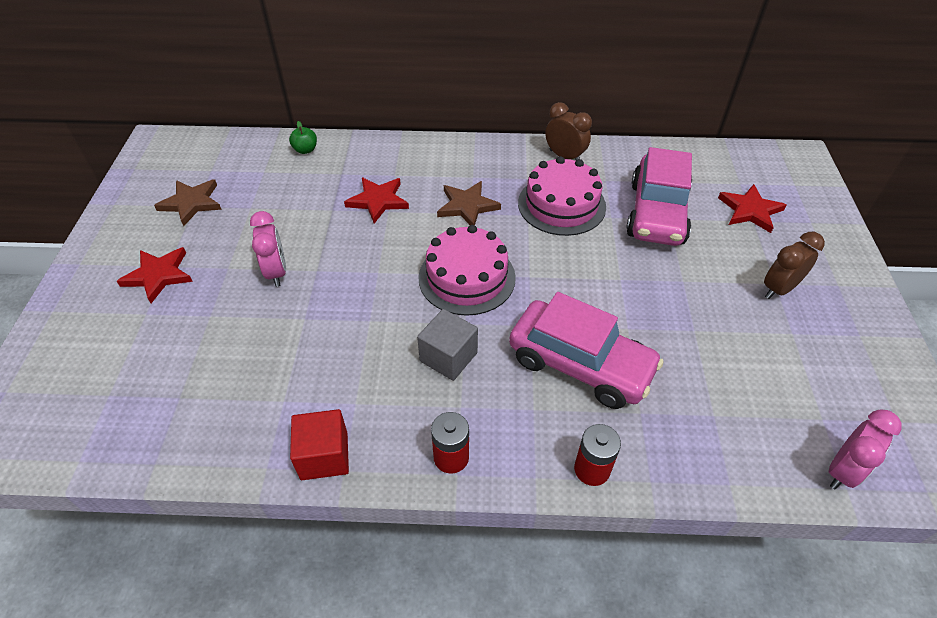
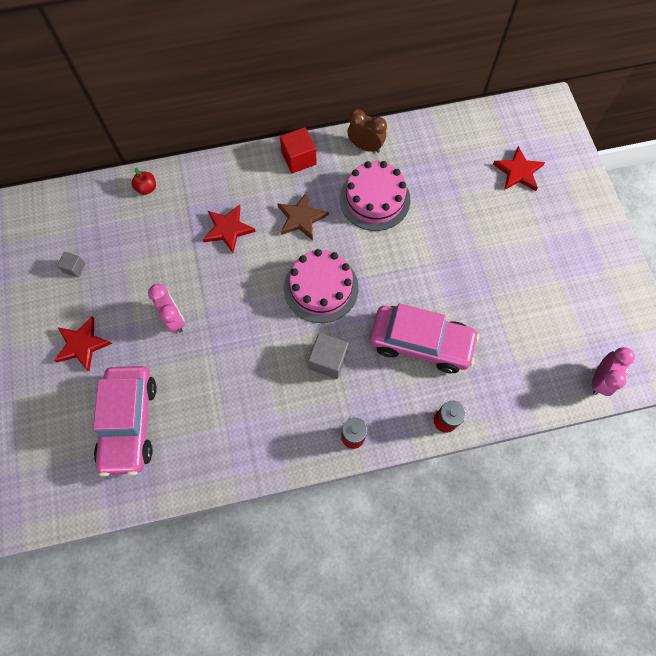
camera: 15 degrees left, 20 degrees up
brown star [154,180,222,226] -> grey cube [57,252,86,277]
green apple [289,121,317,154] -> red apple [132,168,156,195]
red cube [290,409,349,480] -> red cube moved to [280,127,317,173]
pink car [626,147,692,246] -> pink car moved to [93,366,157,477]
brown clock [764,232,825,299] -> none

